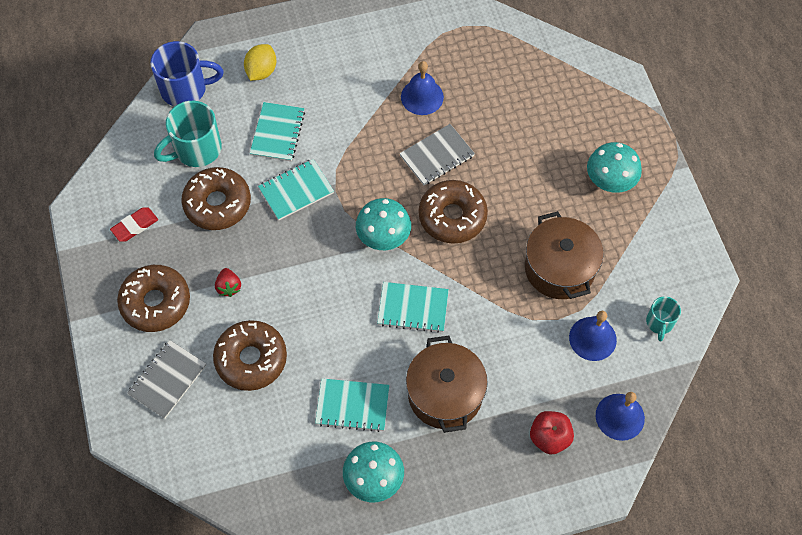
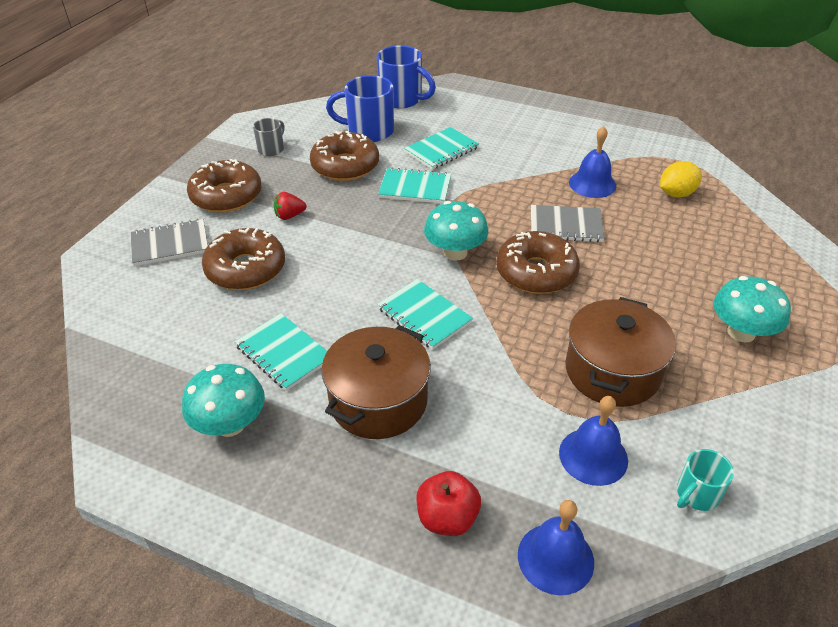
camera: 40 degrees right, 20 degrees down
red eraser [110,207,158,242] -> grey mug [253,118,284,156]
turquoise mug [154,101,222,167] -> blue mug [326,75,394,142]
red strawberry [215,268,241,297] -> red strawberry turned 45 degrees clockwise [274,192,307,220]
yellow lemon [244,44,276,81] -> yellow lemon moved to [660,161,702,198]

